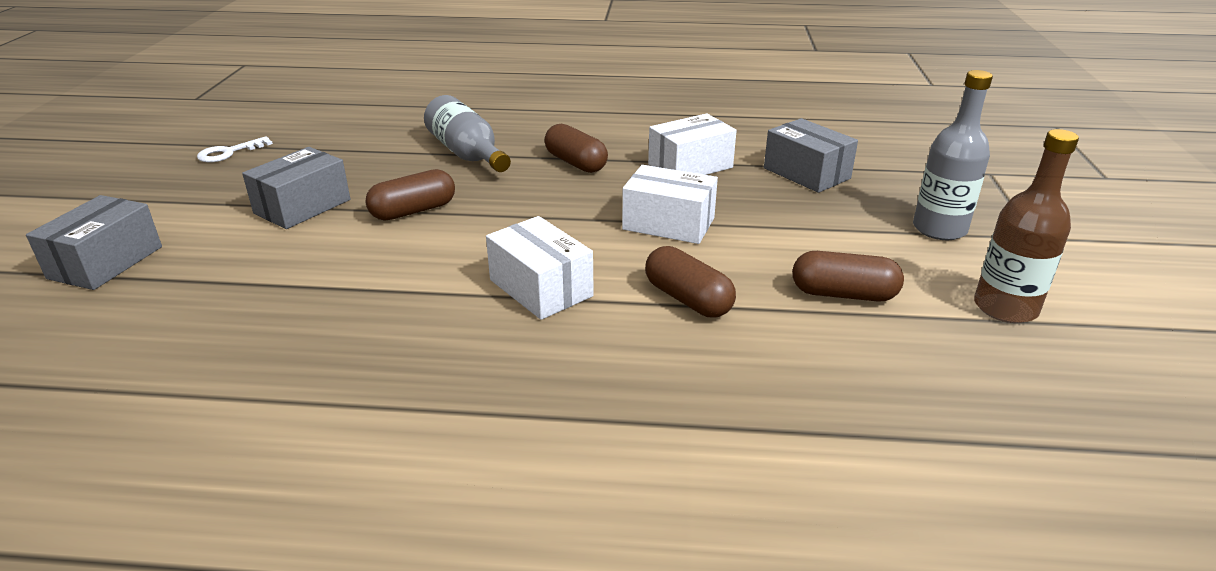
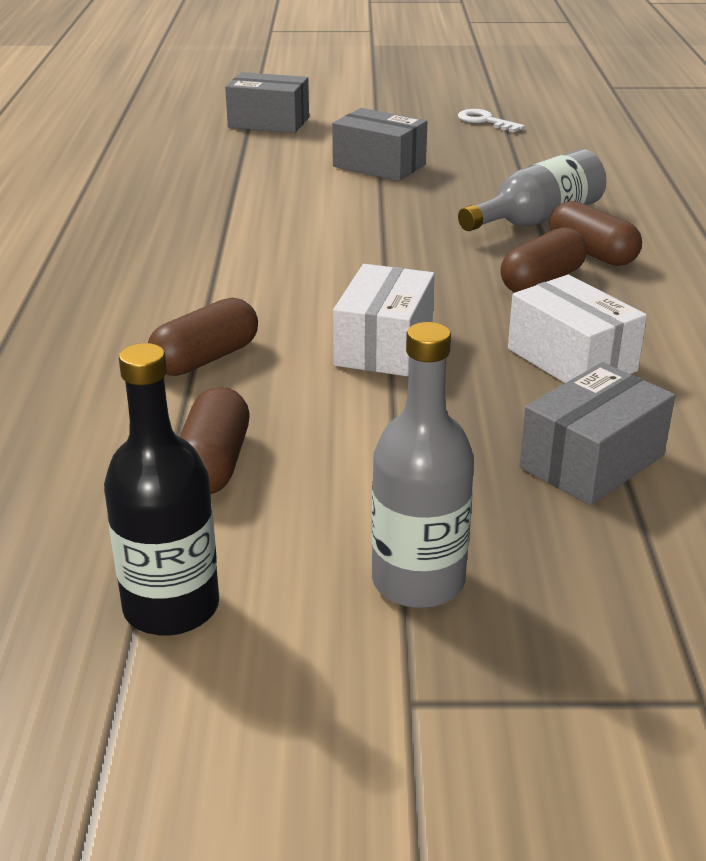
camera: 85 degrees right, 0 degrees up
brown capsule [365,169,455,221] -> brown capsule moved to [550,201,642,266]
white box [486,216,594,320] -> none
brown bottle [974,129,1079,323] -> black bottle [104,343,219,636]

